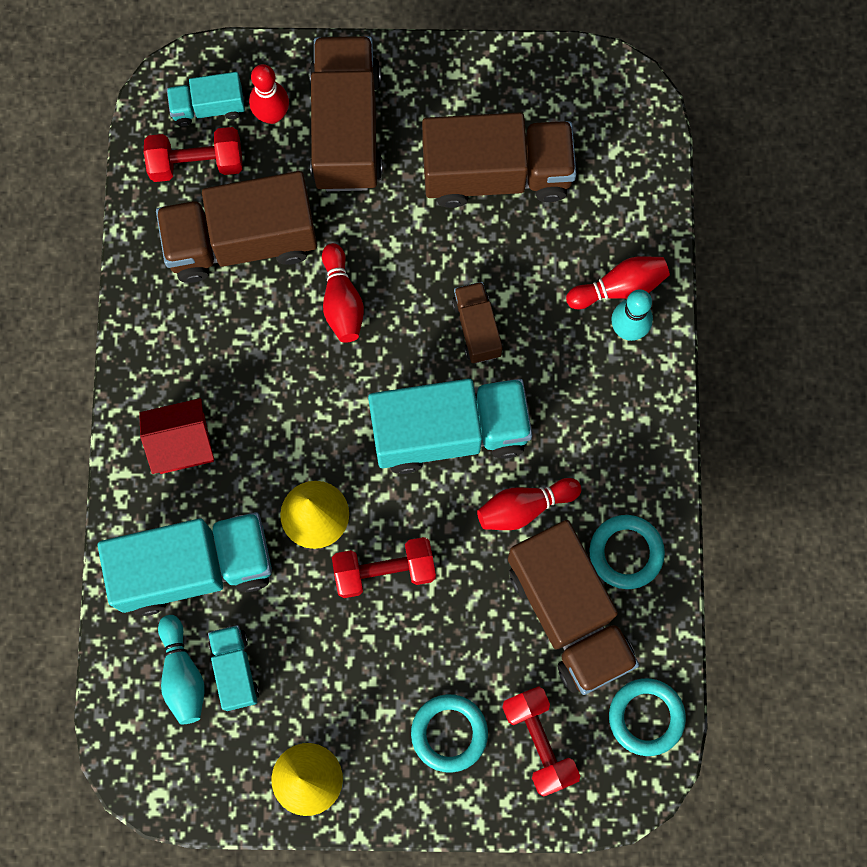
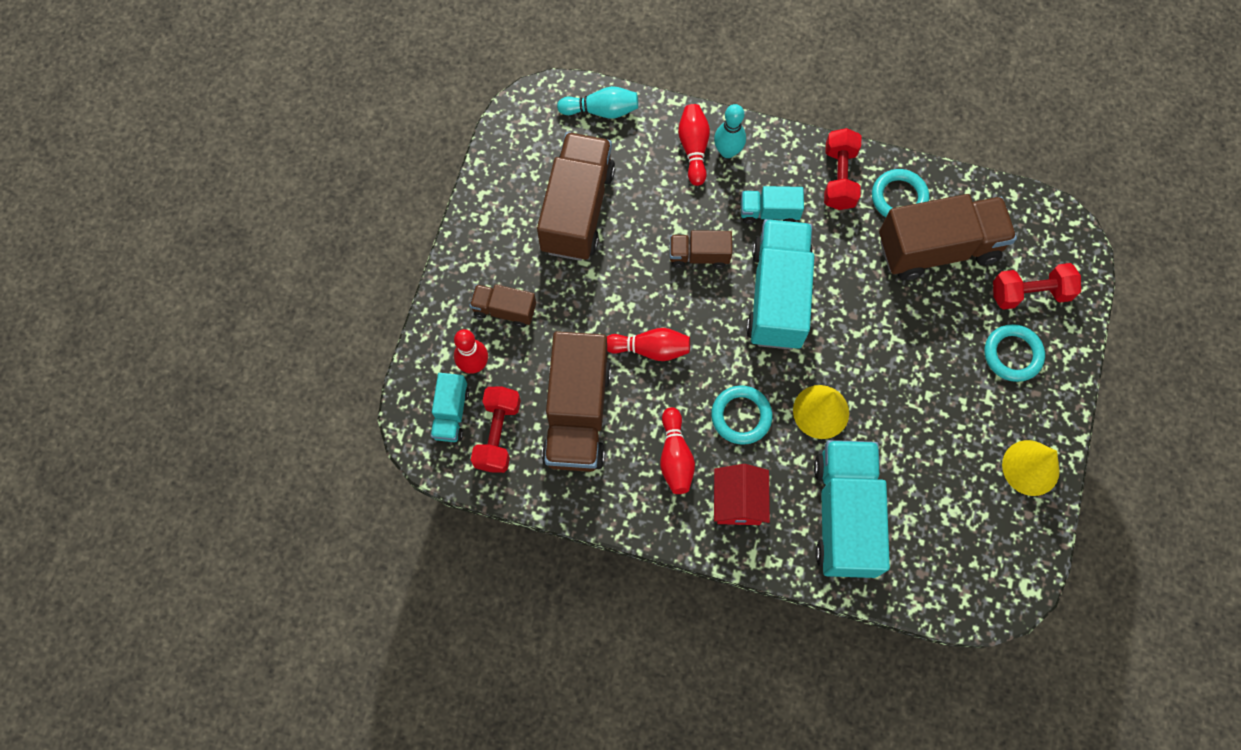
camera: 75 degrees left, 5 degrees down
turquoise bowling pin [158,615,205,724] -> turquoise bowling pin moved to [557,86,638,119]
turquoise truck [208,625,259,711] -> turquoise truck moved to [741,186,804,224]
brown truck [309,36,383,191] -> brown truck [470,284,536,327], size x0.50
red dumbbell [332,537,436,598] -> red dumbbell moved to [824,128,861,210]
red bowling pin [477,478,581,530] -> red bowling pin moved to [660,407,695,494]
turquoise ring [609,678,686,756] -> turquoise ring moved to [711,385,772,445]

